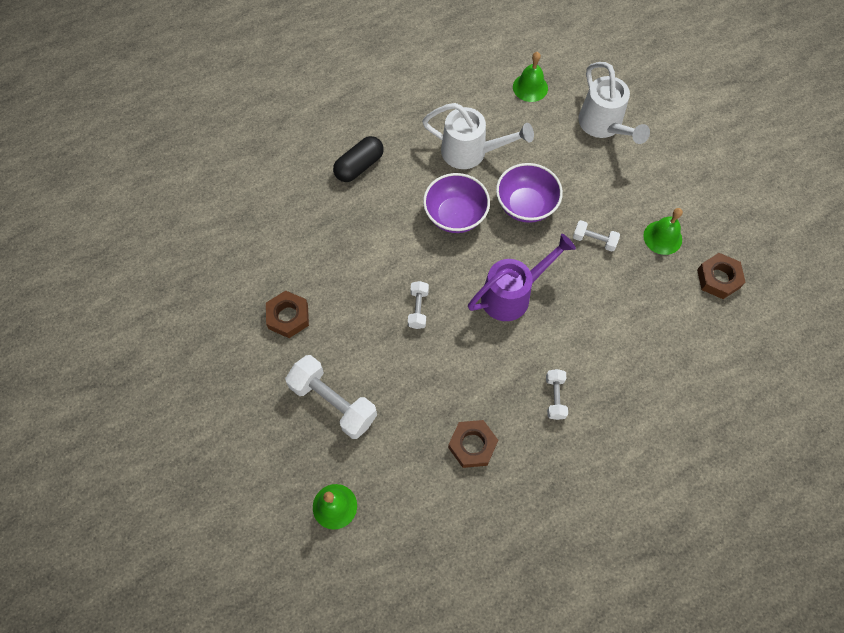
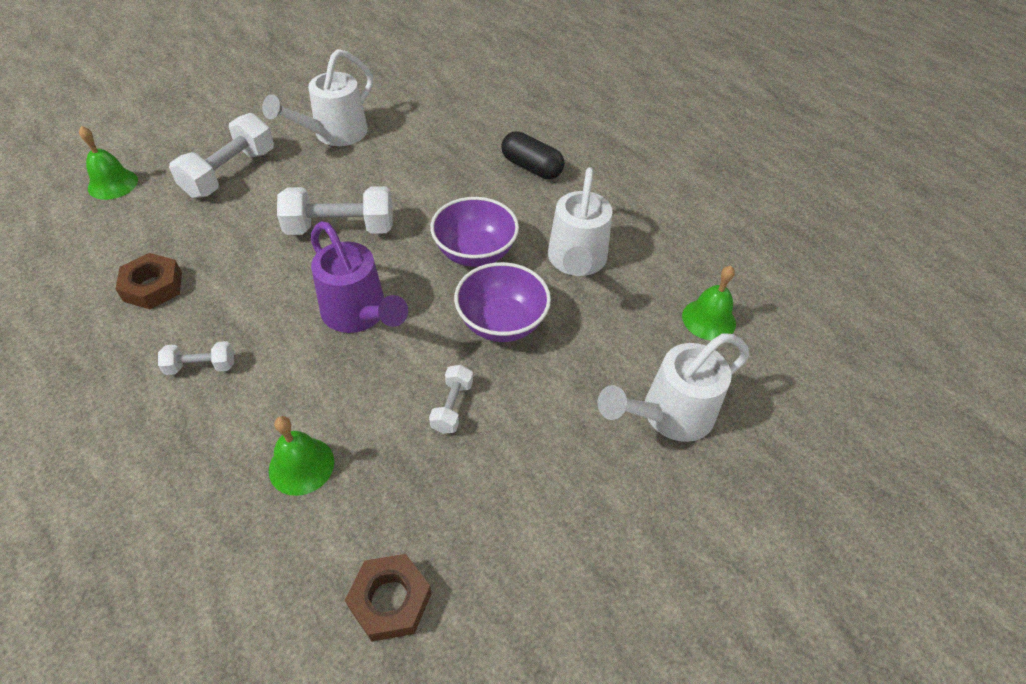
camera: 80 degrees right, 15 degrees down
brown nut [266,290,309,338] -> white watering can [262,49,373,146]
white dumbbell [408,281,429,329] -> white dumbbell [277,186,393,235], size x1.93
green bell [643,208,683,255] -> green bell moved to [269,416,334,496]

